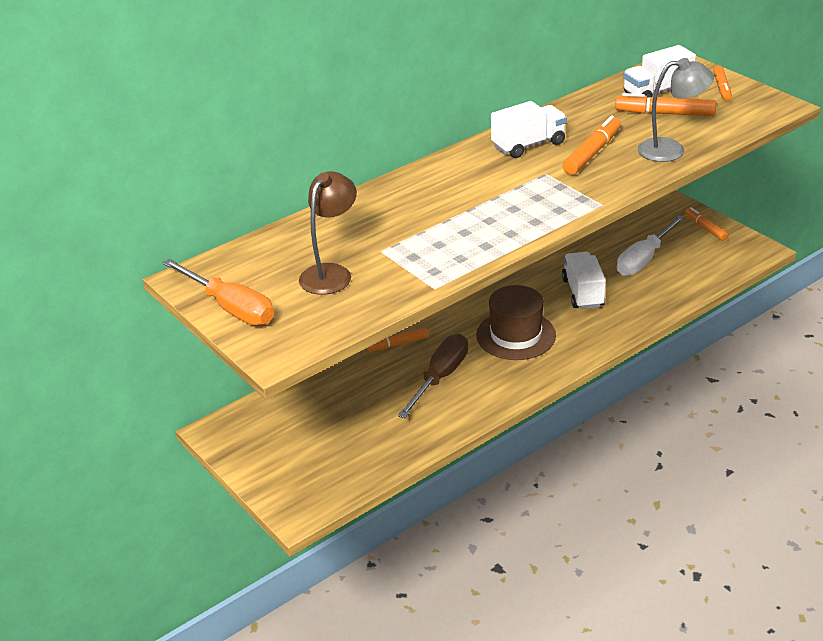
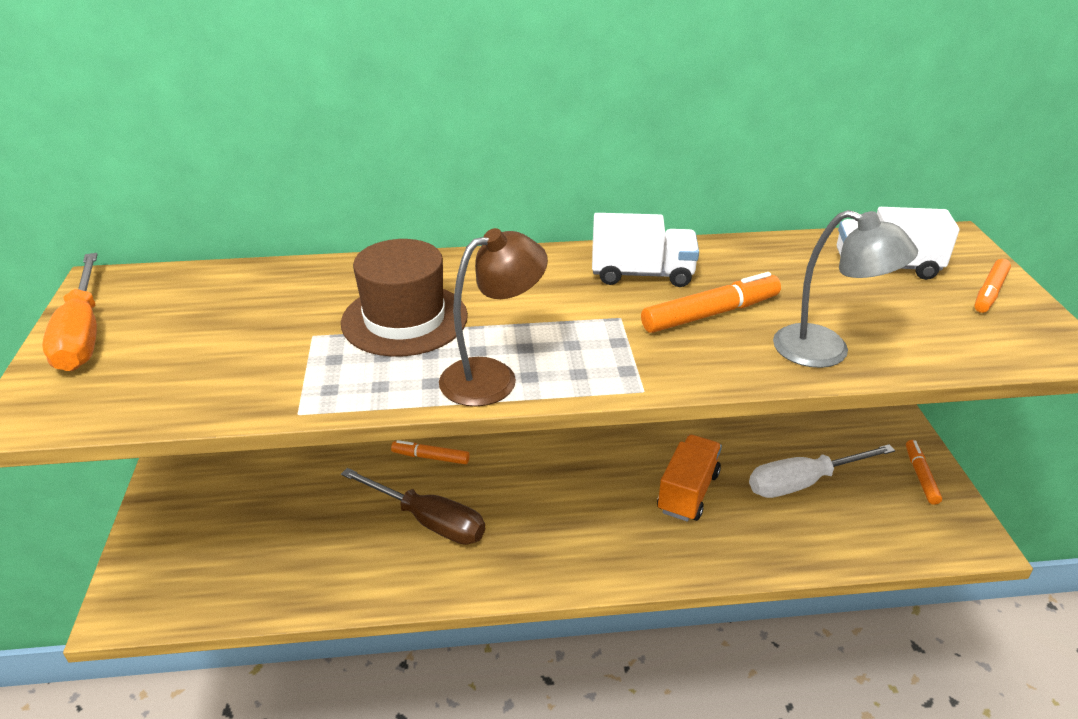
camera: 30 degrees right, 0 degrees up
brown lamp [299,171,357,295] -> brown lamp moved to [439,228,548,407]
brown screwdriver [398,334,468,418] -> brown screwdriver turned 60 degrees clockwise [341,468,485,545]
brown hat [476,285,556,360] -> brown hat moved to [341,239,468,357]
white truck [562,252,606,309] -> orange truck [657,435,722,522]
orange marker [615,93,716,116] -> none

